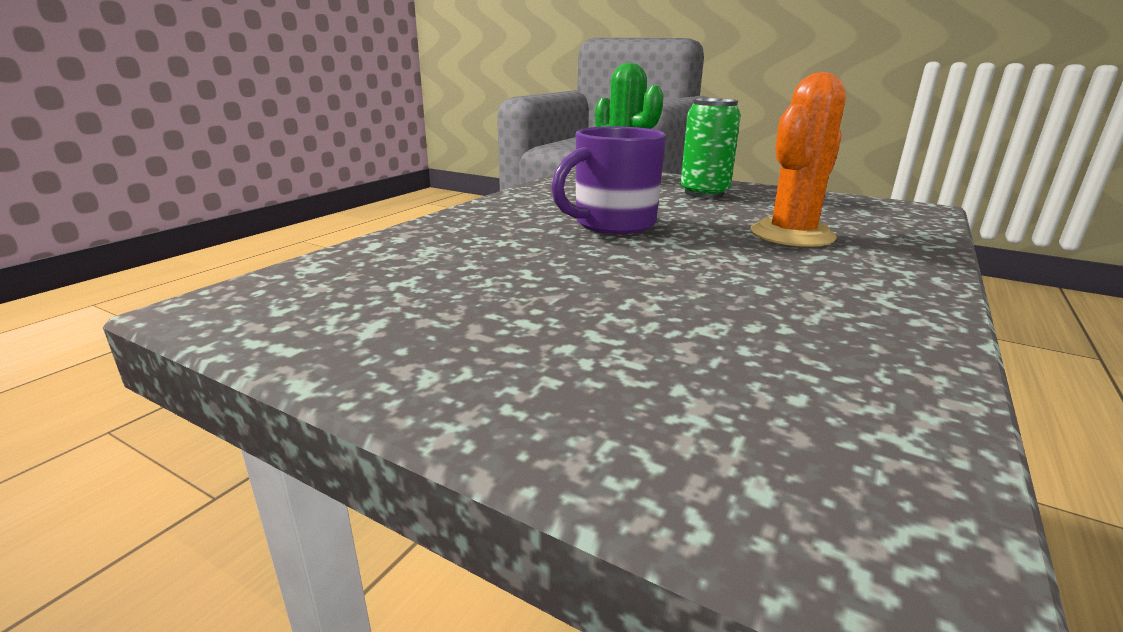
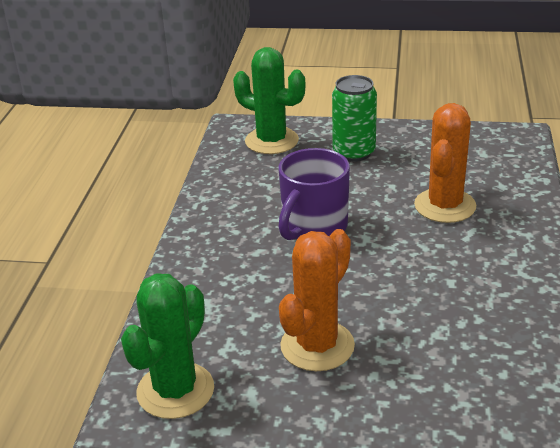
camera: 20 degrees left, 10 degrees up
none -> green cactus [121,273,214,419]
none -> orange cactus [279,229,355,371]

